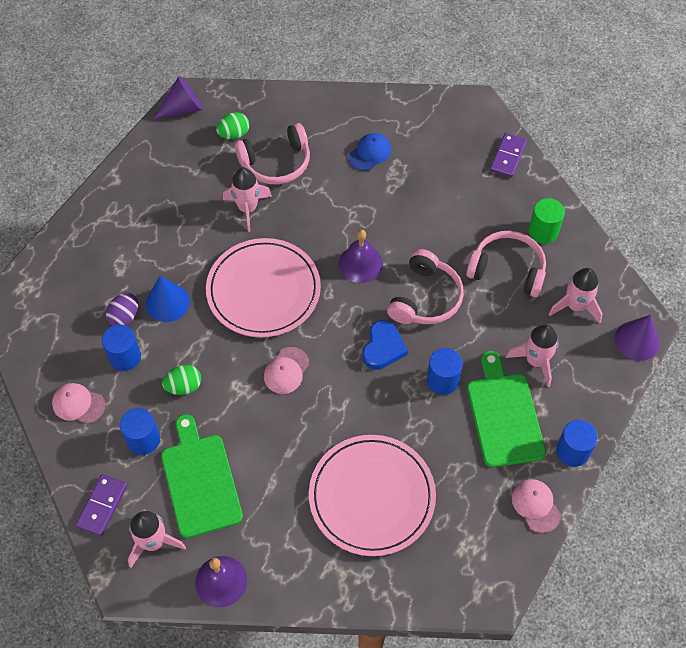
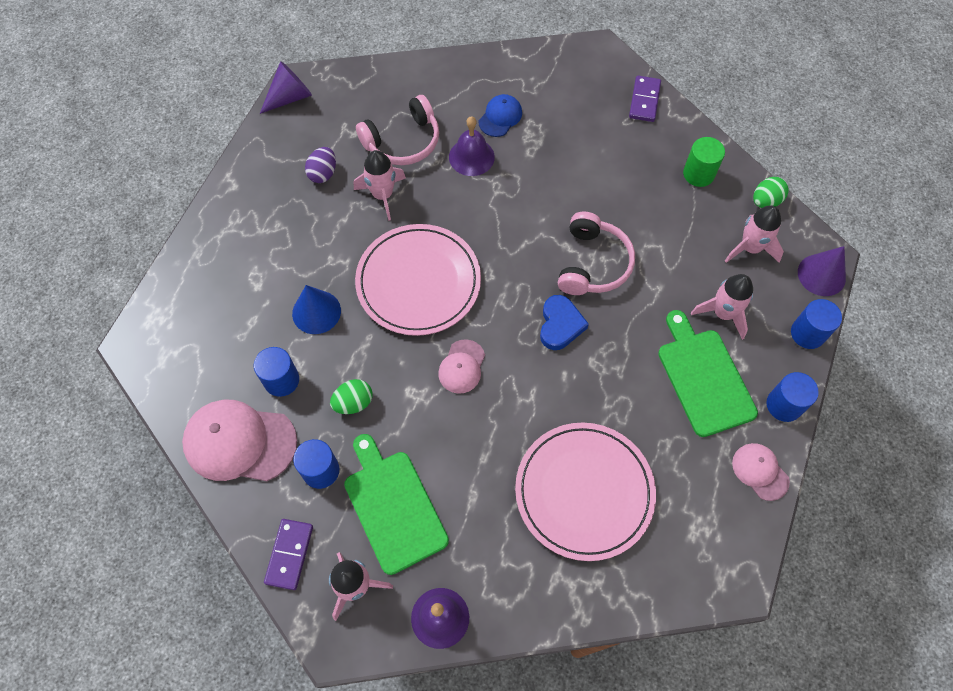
camera: 10 degrees left, 5 degrees up
pink cap [52,383,105,424] -> pink cap [182,400,297,481], size x1.87
purple egg [106,292,138,326] -> purple egg moved to [305,147,336,183]
green egg [216,112,249,139] -> green egg moved to [753,177,789,208]
purple bell [339,230,383,283] -> purple bell moved to [449,116,495,176]
blue cylinder [427,348,463,395] -> blue cylinder moved to [791,299,842,349]
pink headphones [466,231,546,297] -> none

